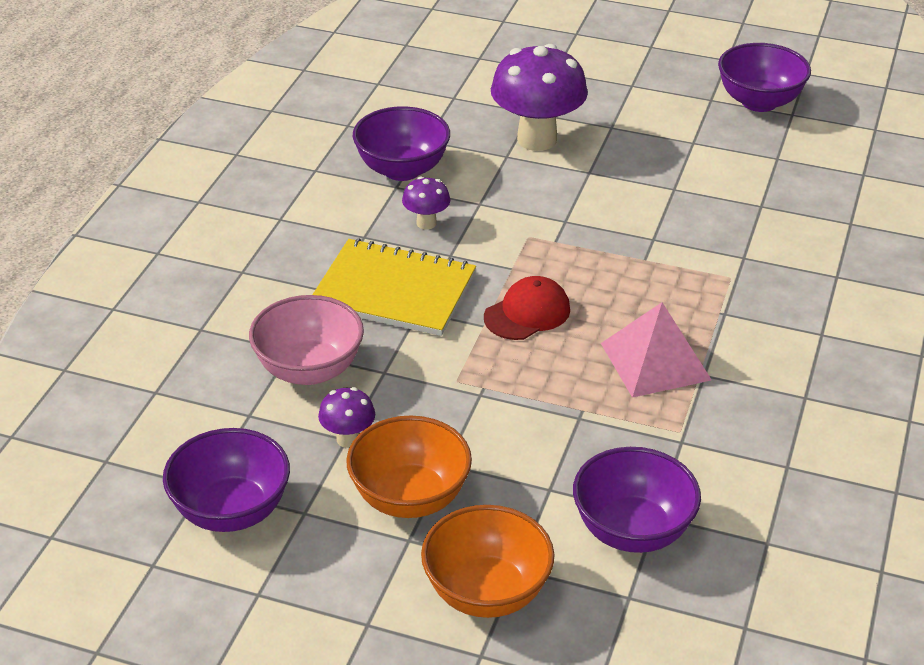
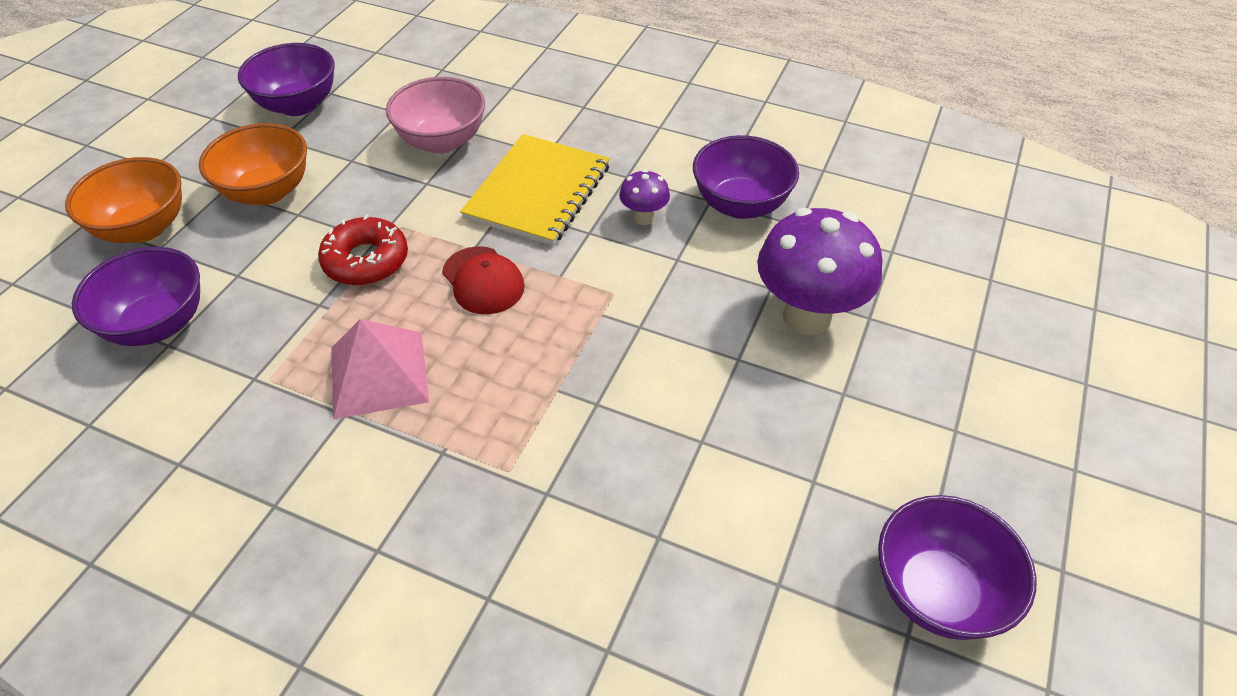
camera: 95 degrees right, 10 degrees up
purple mushroom [318,387,375,448] -> none
none -> red donut [318,215,408,286]

